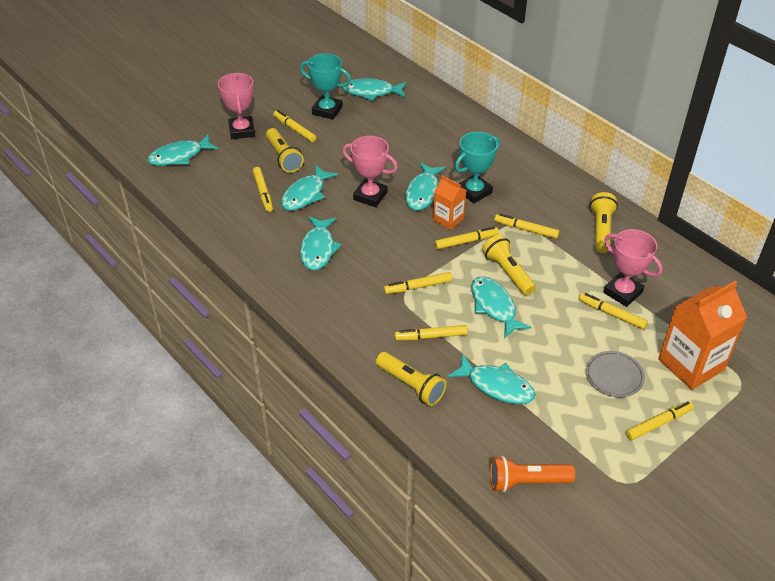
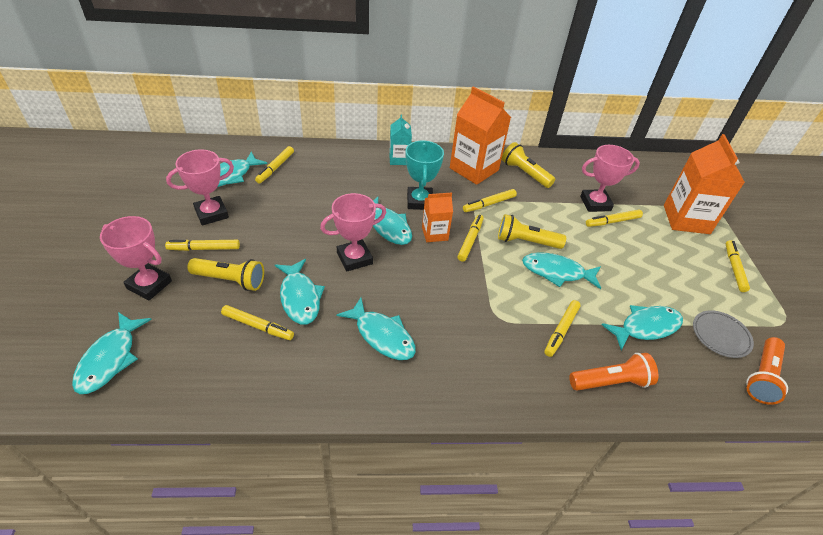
camera: 55 degrees left, 0 degrees up
turquoise trophy [300,53,351,120] -> pink trophy [166,149,234,225]
yellow flashlight [376,352,447,406] -> orange flashlight [569,353,658,391]
yellow marker [384,272,452,294] -> yellow marker moved to [255,146,294,184]
grey plate [586,351,645,397] -> grey plate moved to [693,310,754,358]
none -> turquoise carton [389,114,412,165]
none -> orange carton [450,86,511,185]

